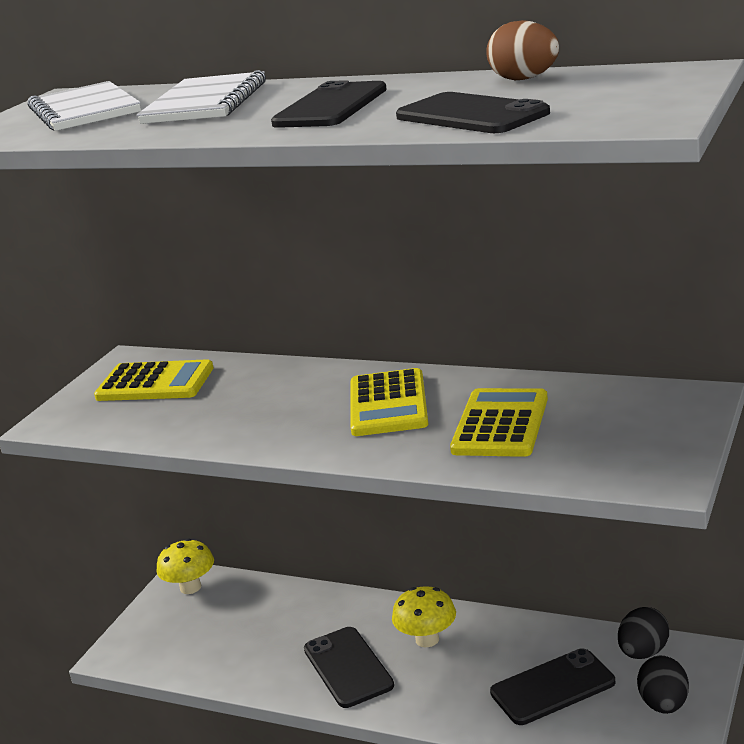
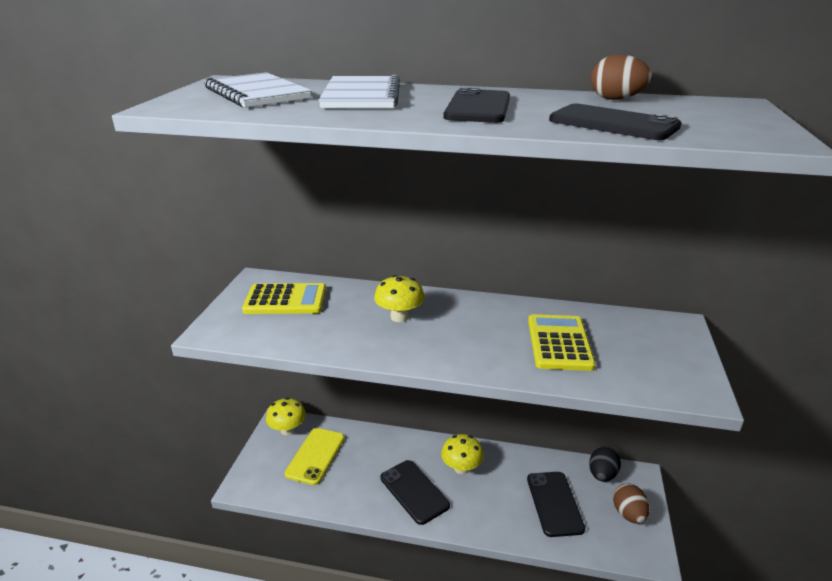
camera: 15 degrees left, 5 degrees up
yellow calculator [350,368,428,436] -> none
black phone [490,648,615,725] -> black phone turned 60 degrees counterclockwise [527,472,585,537]
black egg [637,656,689,714] -> brown egg [613,484,650,524]
none -> yellow phone [284,428,344,485]
none -> yellow mushroom [374,275,425,322]

